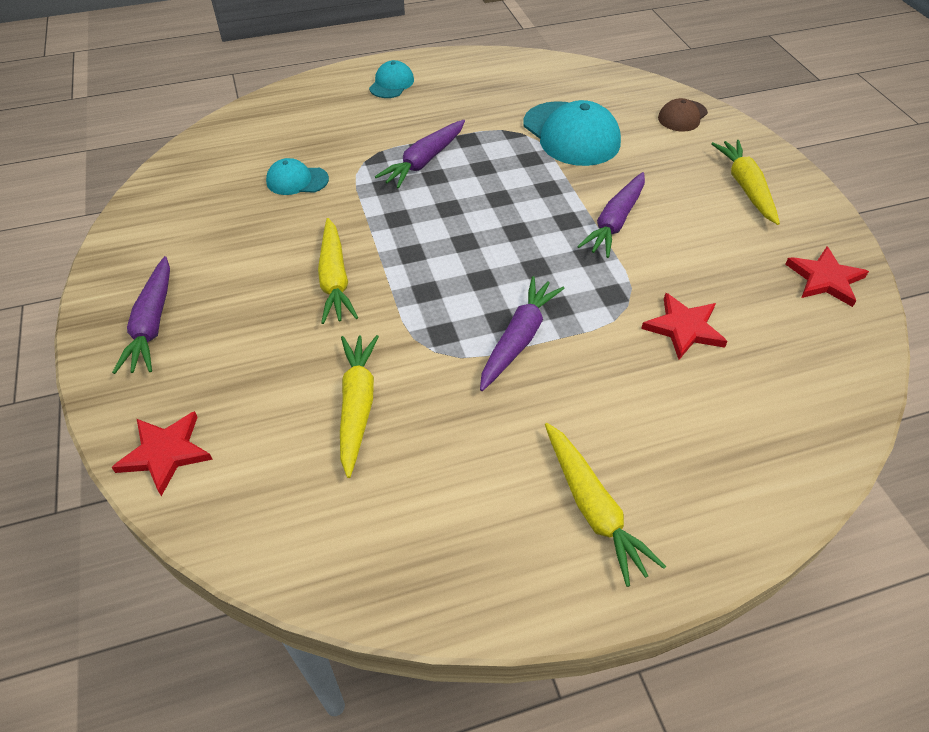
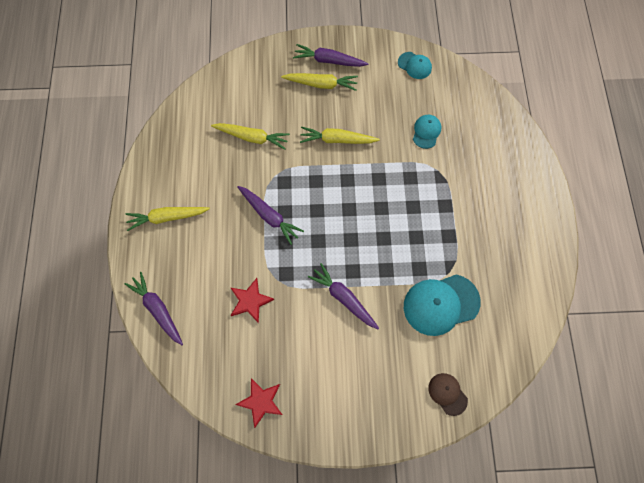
camera: 105 degrees right, 20 degrees up
red star [111,411,213,496] -> none
turquoise cap [369,60,414,98] -> turquoise cap moved to [398,52,432,79]
purple carrot [375,120,465,189] -> purple carrot moved to [125,272,183,345]
yellow carrot [711,140,780,225] -> yellow carrot moved to [281,73,358,91]

